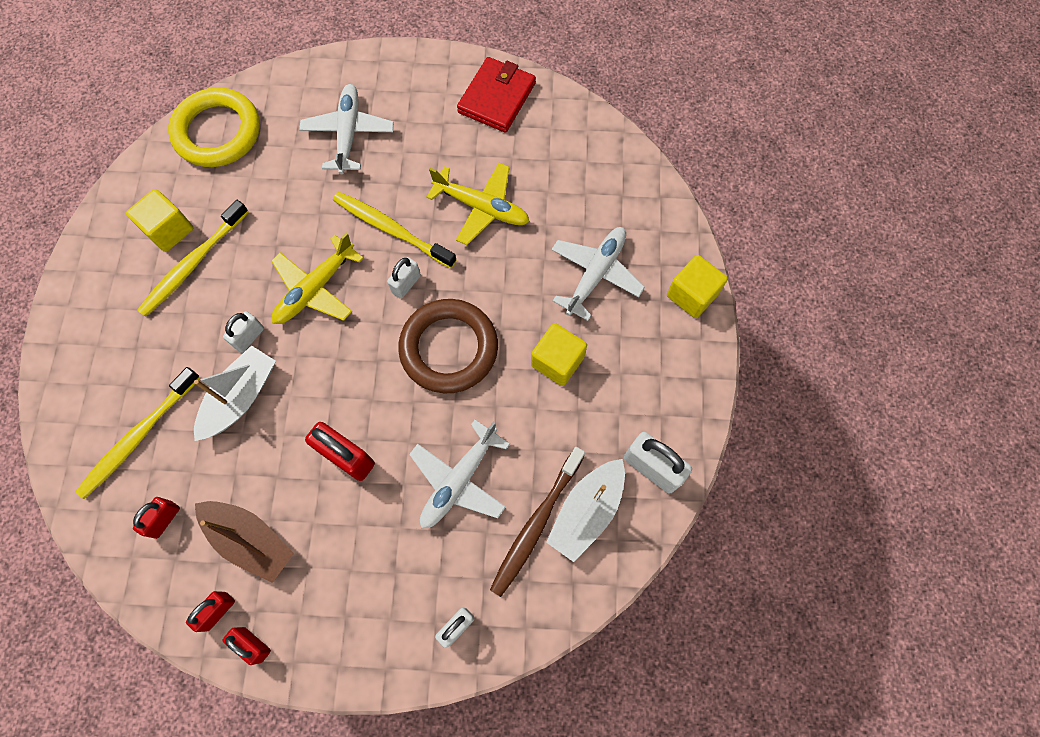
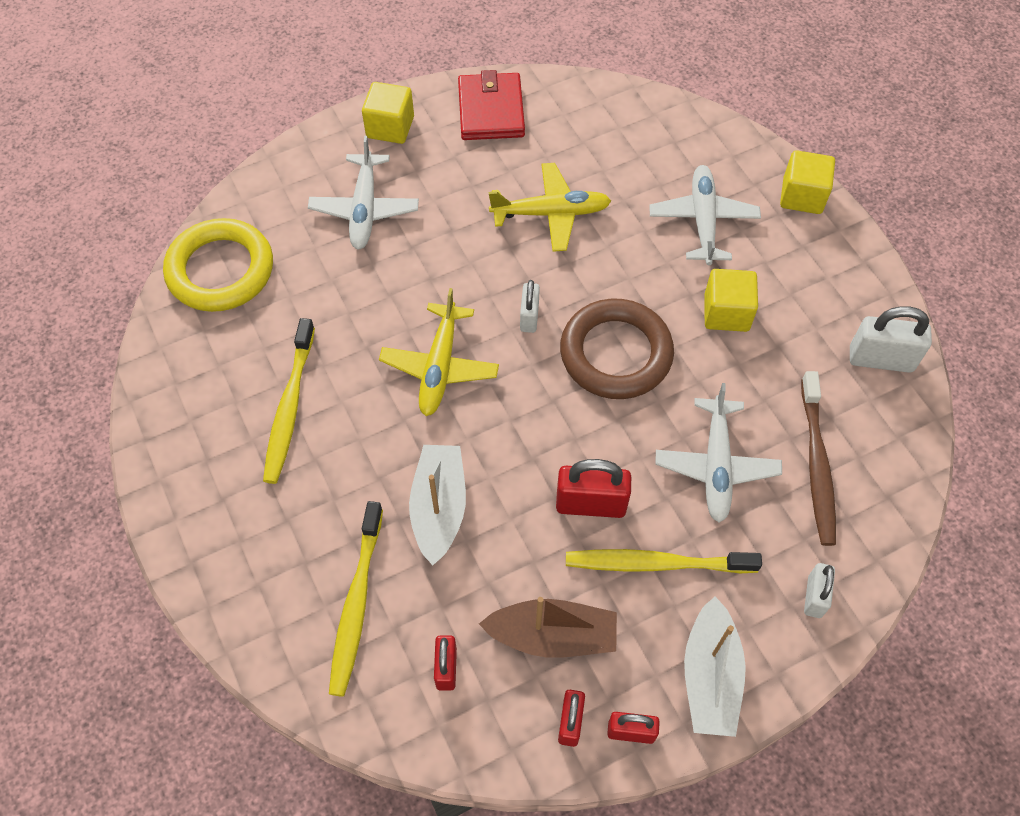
camera: 30 degrees left, 10 degrees down
yellow cube [126,189,194,252] -> yellow cube moved to [362,82,414,144]
white padlock [223,311,264,353] -> none
white plane [299,84,394,174] -> white plane turned 150 degrees counterclockwise [308,136,419,249]
yellow toothbrush [333,192,457,268] -> yellow toothbrush moved to [566,549,762,573]
white boat [546,459,625,562] -> white boat moved to [684,596,746,737]

